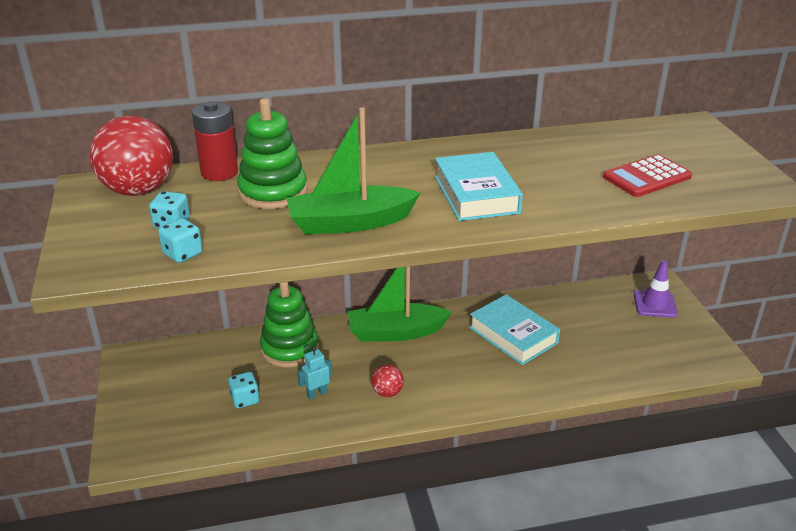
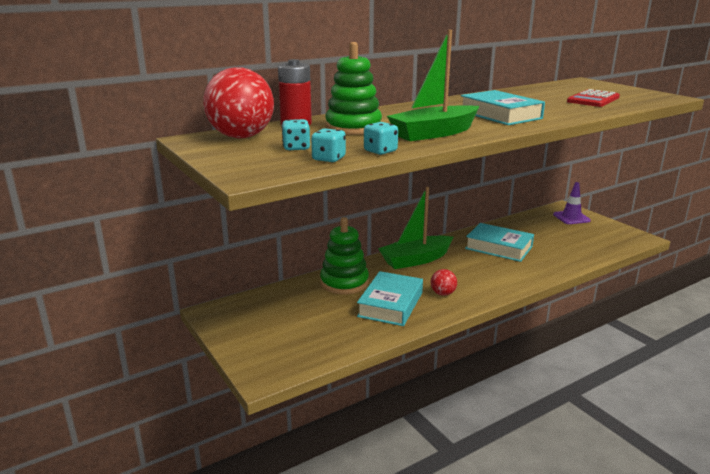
camera: 20 degrees left, 10 degrees down
turquoise dice [228,372,260,408] -> turquoise dice moved to [364,122,398,155]
turquoise robot [297,346,332,399] -> turquoise book [357,271,423,326]

